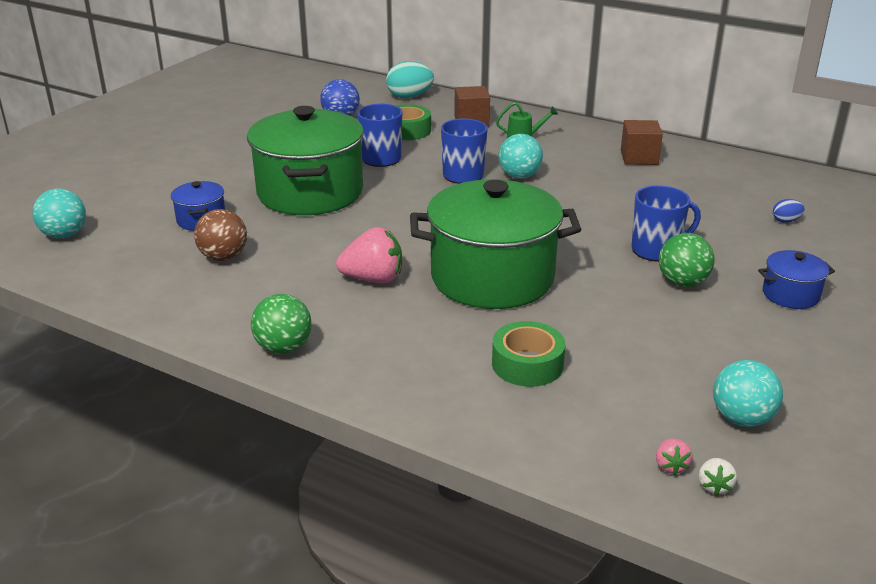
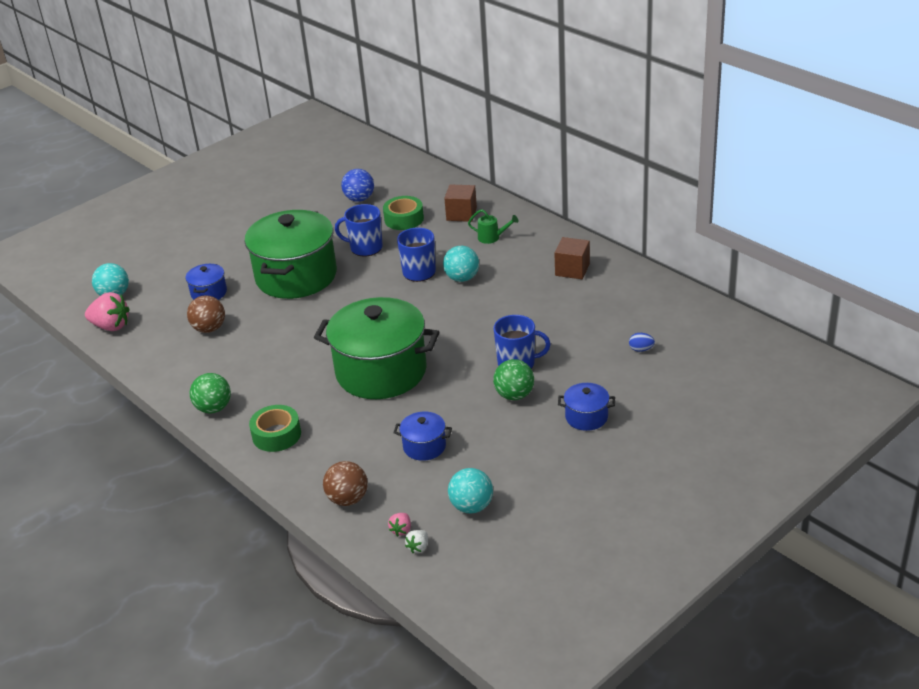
camera: 20 degrees right, 5 degrees up
pink strawberry [336,227,402,283] -> pink strawberry moved to [85,292,130,331]
turquoise egg [386,61,434,98] -> none
green tape [492,321,565,387] -> green tape moved to [249,405,301,452]
none -> brown ball [323,461,368,506]
none -> blue pot [393,412,452,461]

